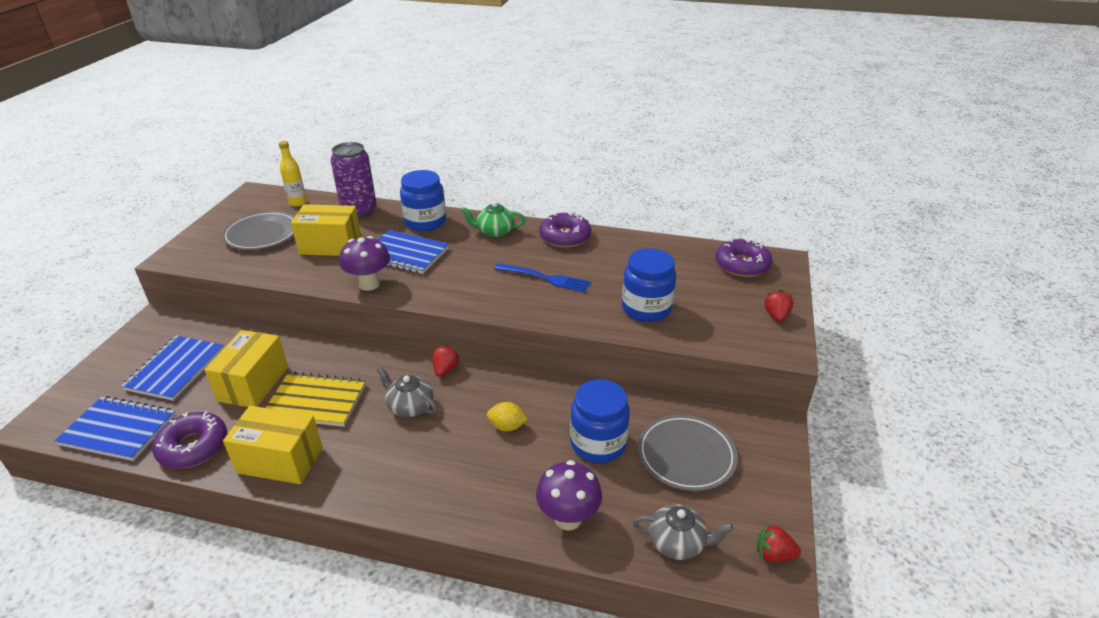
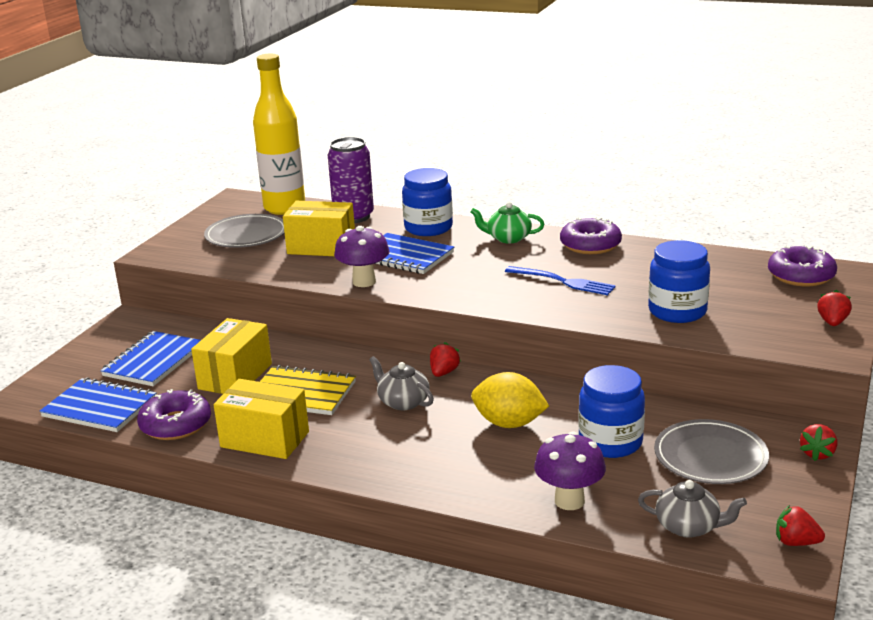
camera: 10 degrees right, 10 degrees down
yellow bottle [278,141,307,207] -> yellow bottle [253,54,305,215], size x2.08
yellow lemon [487,402,528,432] -> yellow lemon [471,372,549,428], size x1.71
none -> red strawberry [800,424,837,461]

